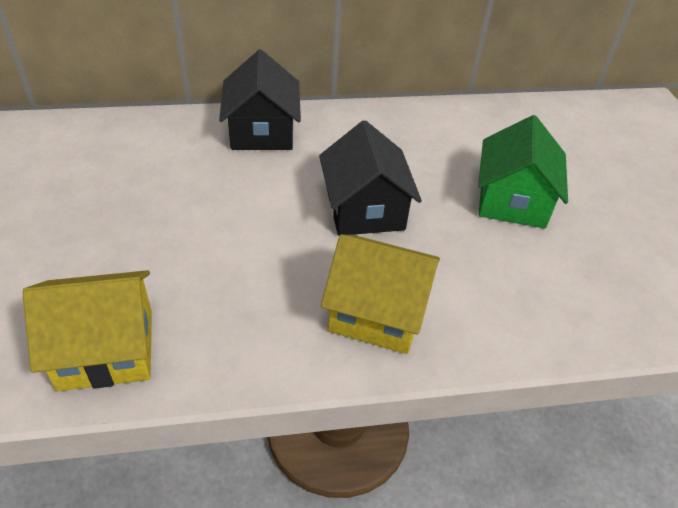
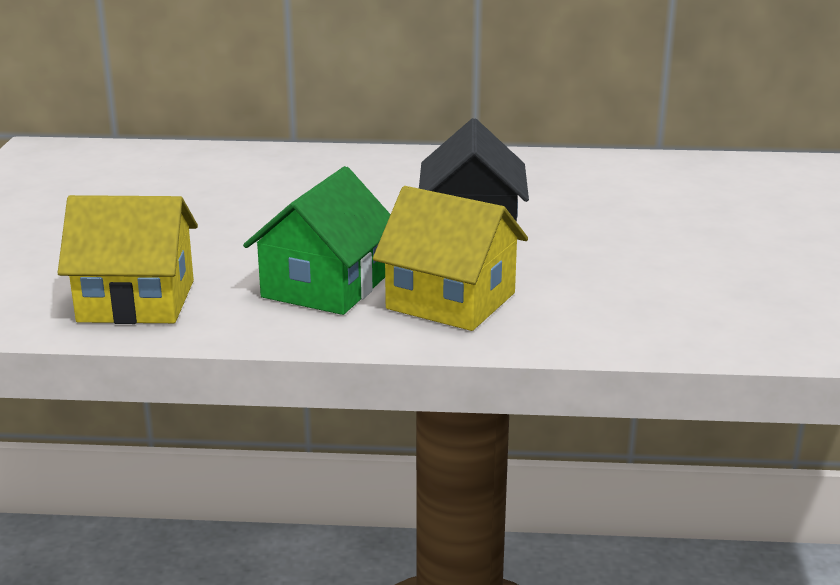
camera: 15 degrees right, 20 degrees down
black house [219,50,301,150] -> none
green house [478,115,568,229] -> green house moved to [243,166,391,315]

